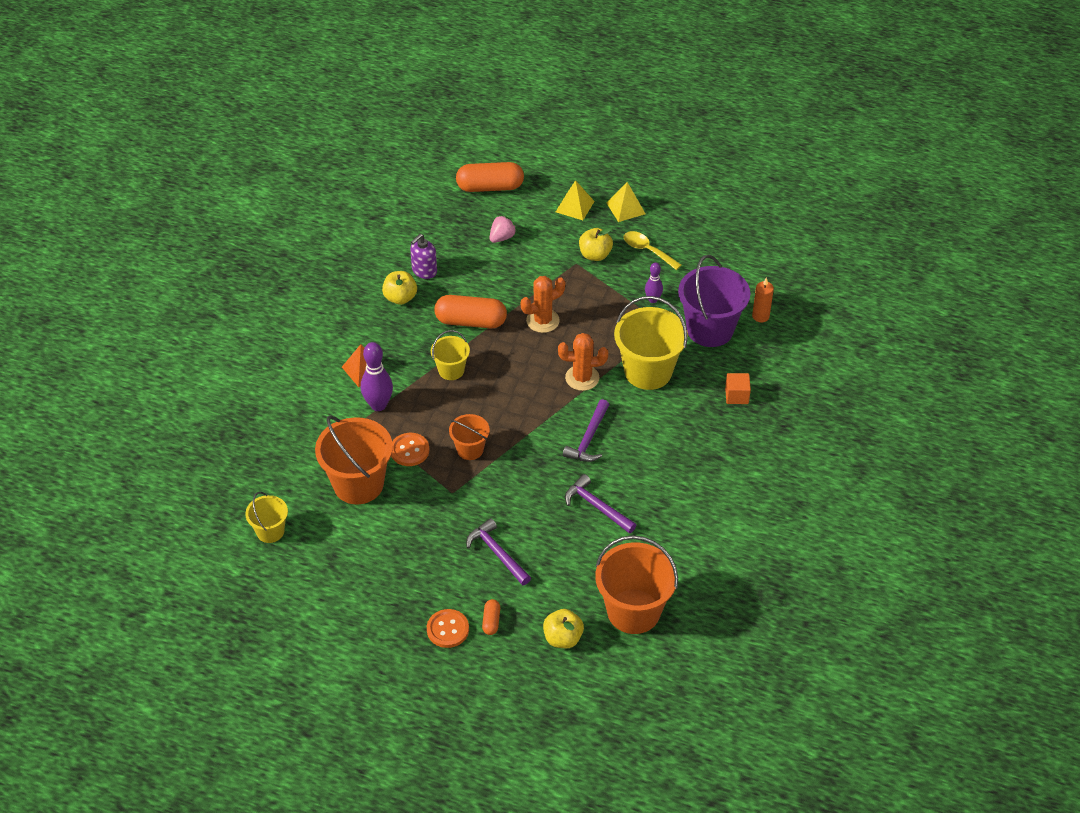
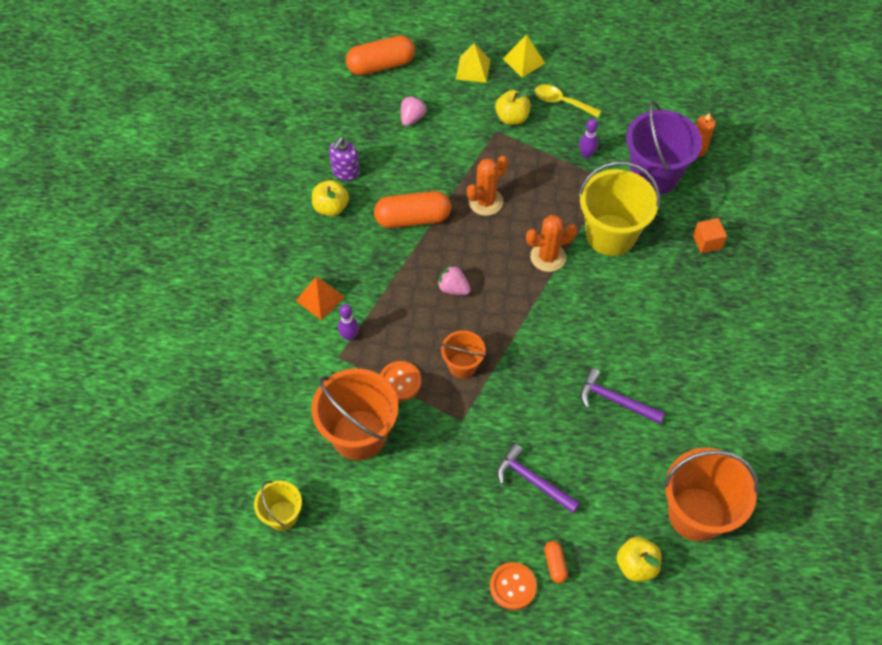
camera: 15 degrees left, 10 degrees up
purple bowling pin [361,342,393,411] -> purple bowling pin [338,304,359,341], size x0.60
yellow bucket [431,330,470,380] -> none
purple hammer [563,399,609,462] -> none
none -> pink strawberry [437,264,471,295]

